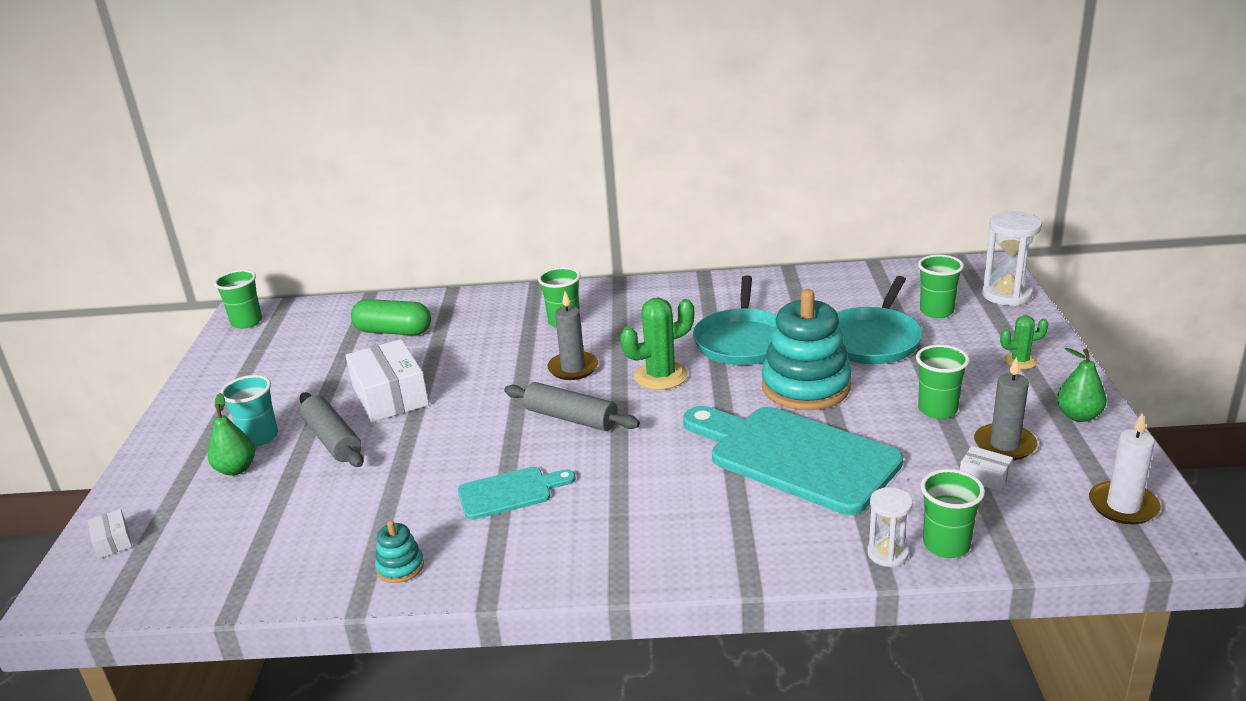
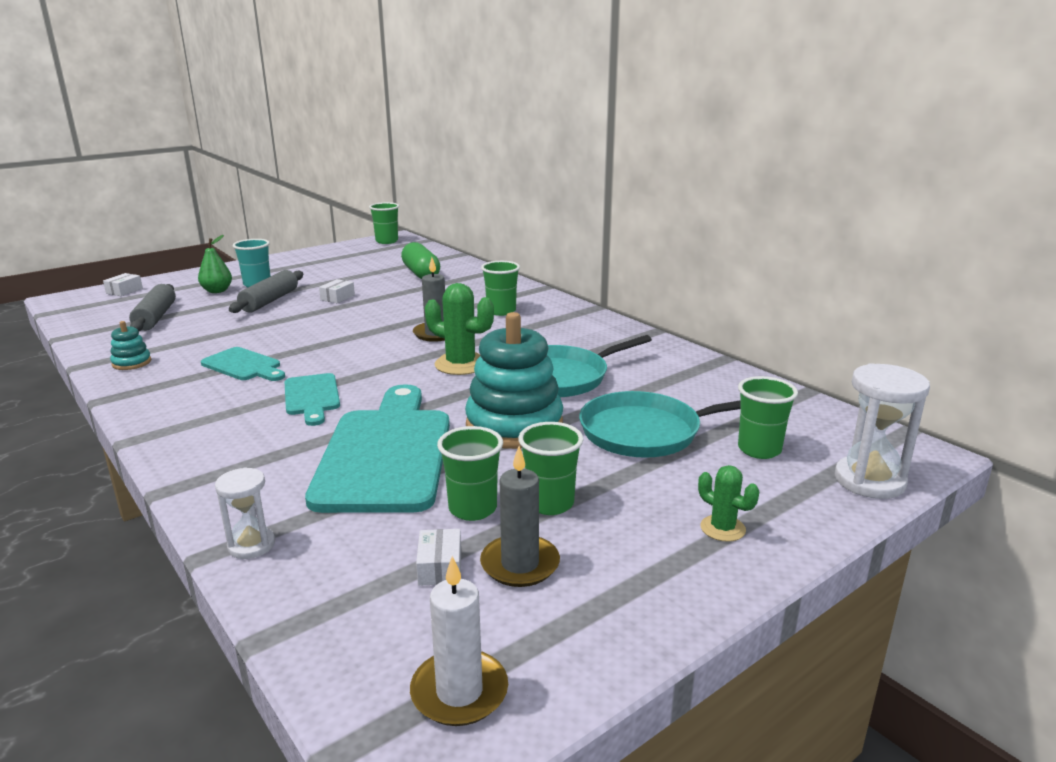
camera: 50 degrees right, 5 degrees down
white box [346,339,429,422] -> white box [319,279,355,303], size x0.46
grey rolling pin [504,382,640,431] -> grey rolling pin moved to [129,284,176,331]
green cup [921,469,985,558] -> green cup moved to [437,426,503,521]
green pear [1057,348,1107,422] -> none
none -> turquoise cutting board [285,373,340,426]

